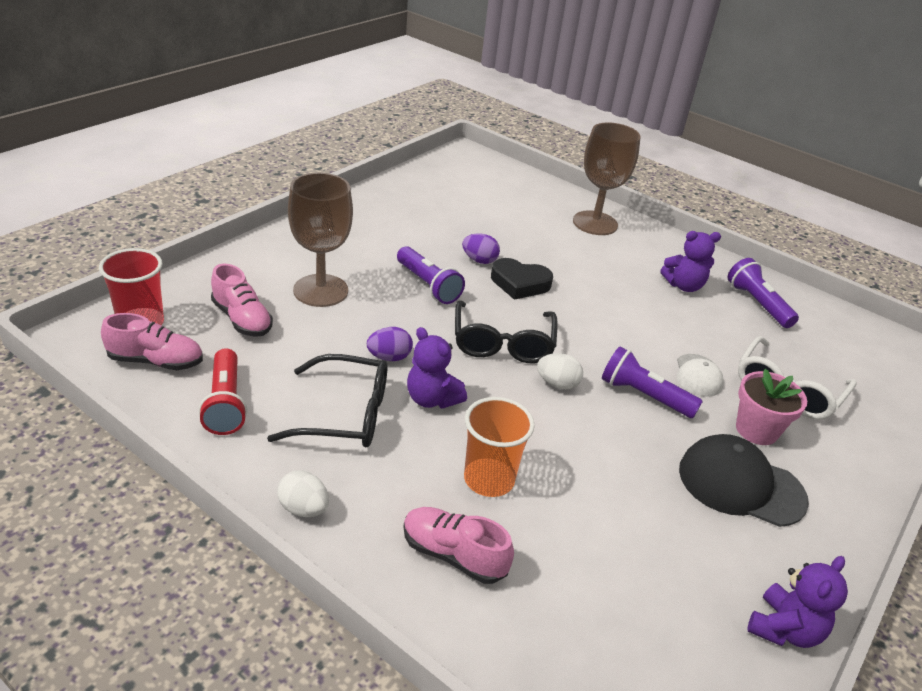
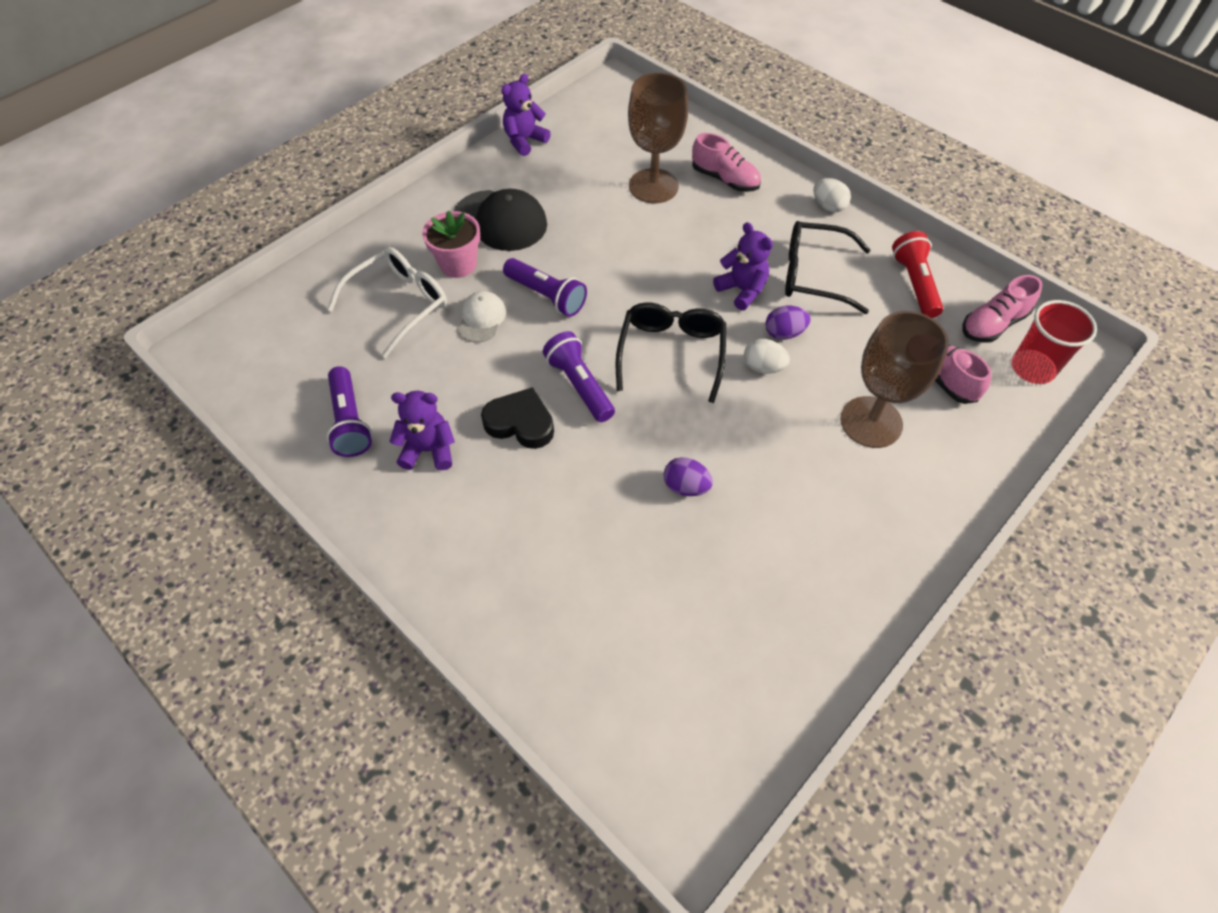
camera: 170 degrees left, 20 degrees up
pink shoe [101,313,203,370] -> pink shoe turned 45 degrees counterclockwise [962,275,1043,343]
purple flashlight [397,246,465,304] -> purple flashlight moved to [543,331,615,422]
orange cup [464,397,535,497] -> none
black heart [491,258,553,300] -> black heart moved to [481,387,554,449]
white egg [537,353,583,389] -> white egg moved to [744,339,790,374]
brown goblet [573,122,641,235] -> brown goblet moved to [628,73,688,203]

